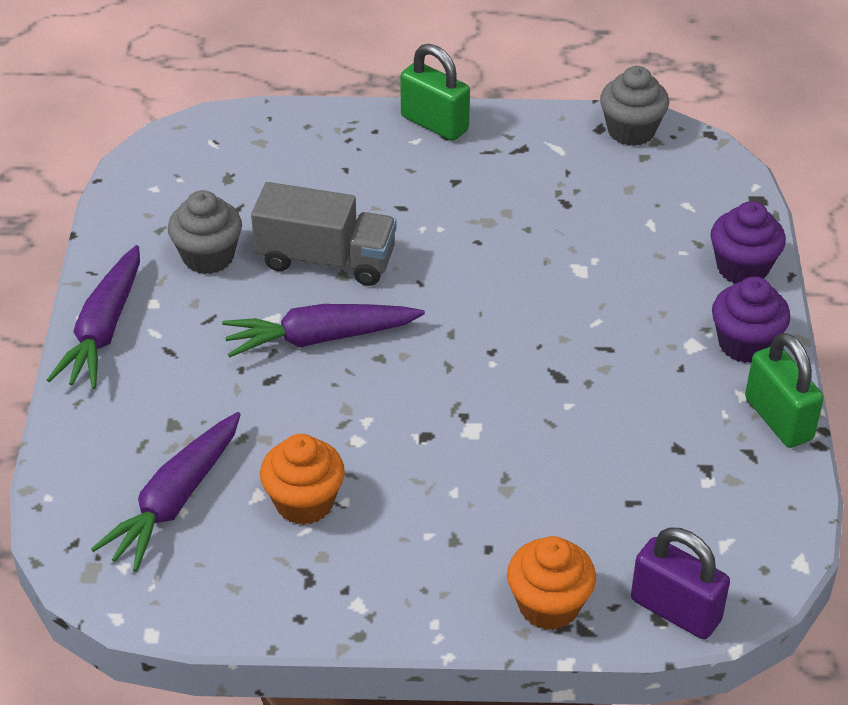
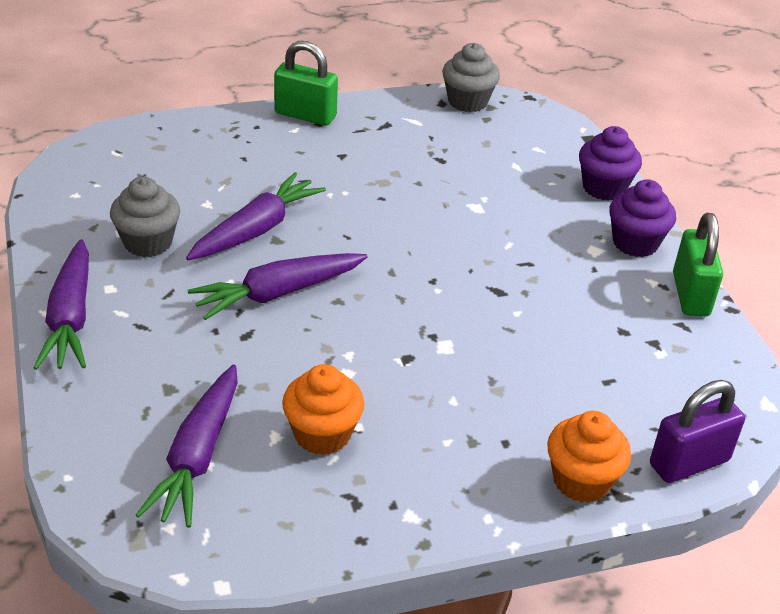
camera: 20 degrees left, 5 degrees down
grey truck [251,182,397,286] -> purple carrot [186,172,326,260]
purple padlock [631,527,730,639] -> purple padlock turned 45 degrees counterclockwise [650,380,745,483]
green padlock [745,333,824,448] -> green padlock turned 45 degrees clockwise [673,213,723,316]

